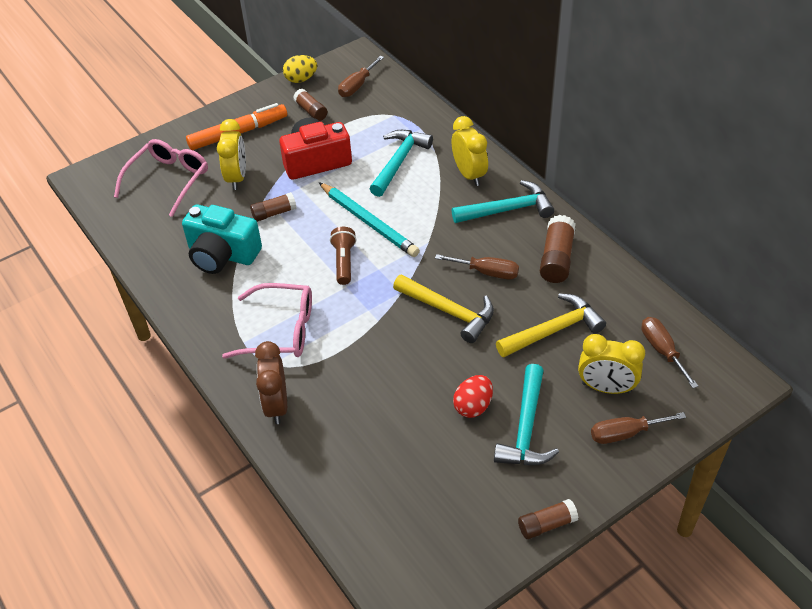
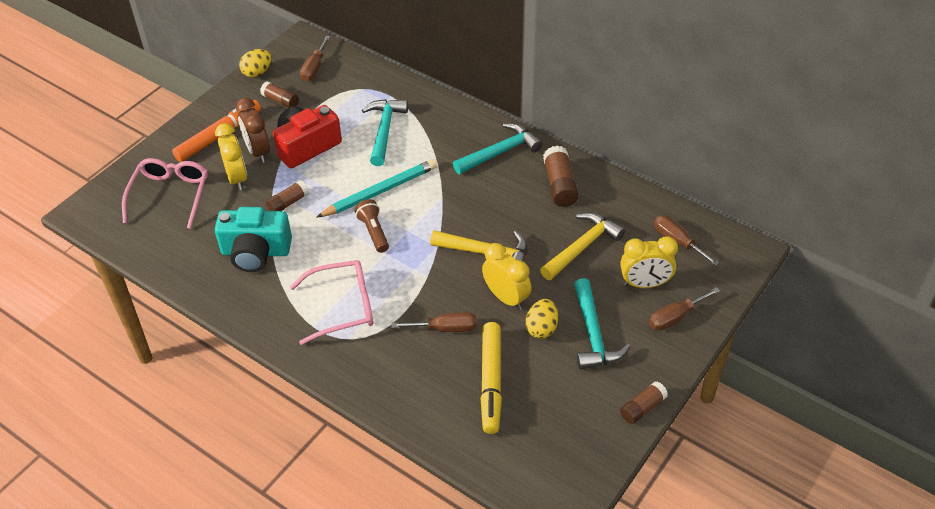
camera: 20 degrees left, 0 degrees up
brown clock [255,341,287,424] -> brown clock moved to [236,98,270,163]
turquoise pencil [319,182,420,257] -> turquoise pencil turned 60 degrees counterclockwise [316,159,437,218]
brown screwdriver [435,254,519,279] -> brown screwdriver moved to [391,312,477,332]
yellow clock [451,116,488,186] -> yellow clock moved to [482,243,532,310]
red egg [453,375,493,418] -> yellow egg [526,299,558,339]
none -> yellow marker [480,322,502,434]

